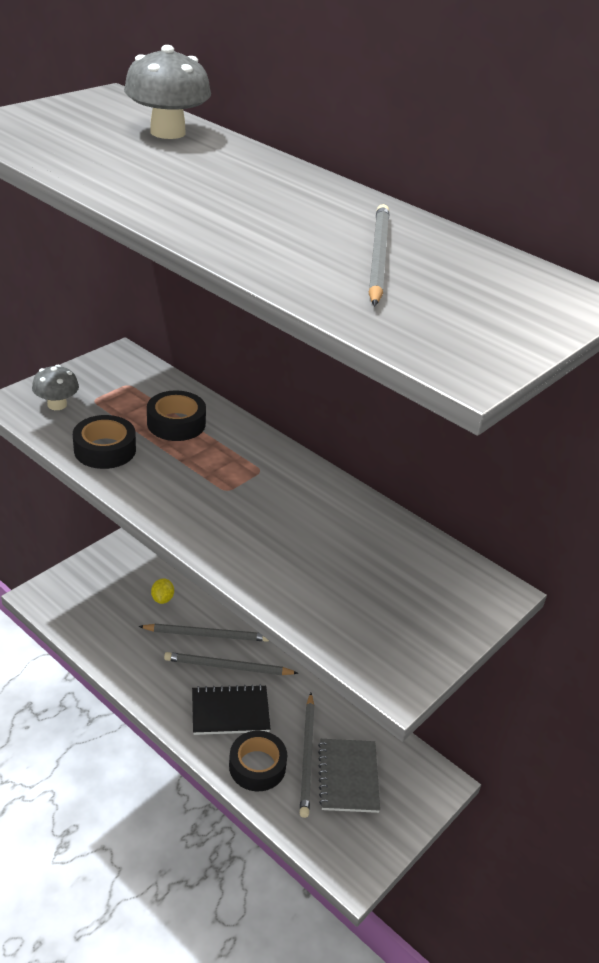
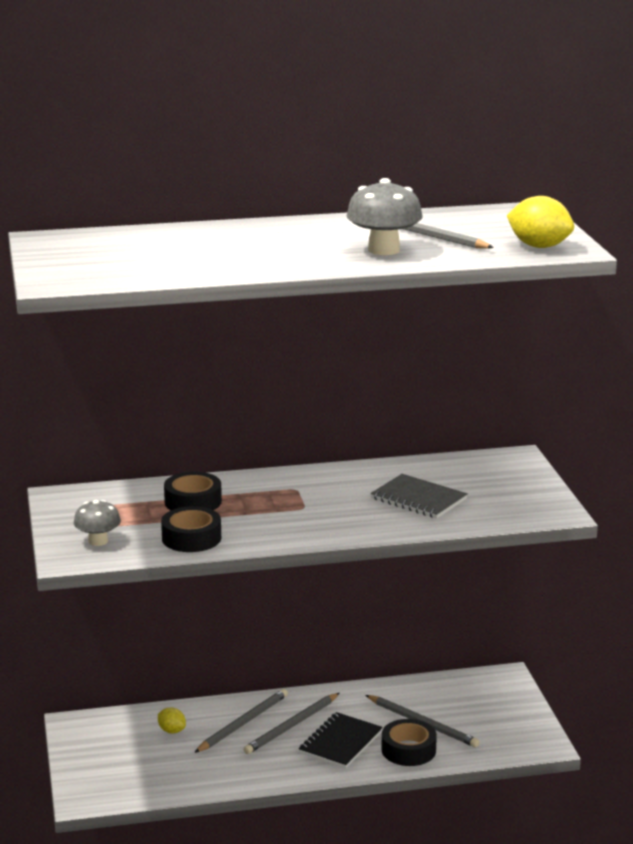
camera: 50 degrees left, 15 degrees down
grey mushroom [124,45,211,139] -> grey mushroom moved to [346,178,423,255]
grey notebook [318,739,380,813] -> grey notebook moved to [371,474,468,519]
none -> yellow lemon [507,196,574,248]

